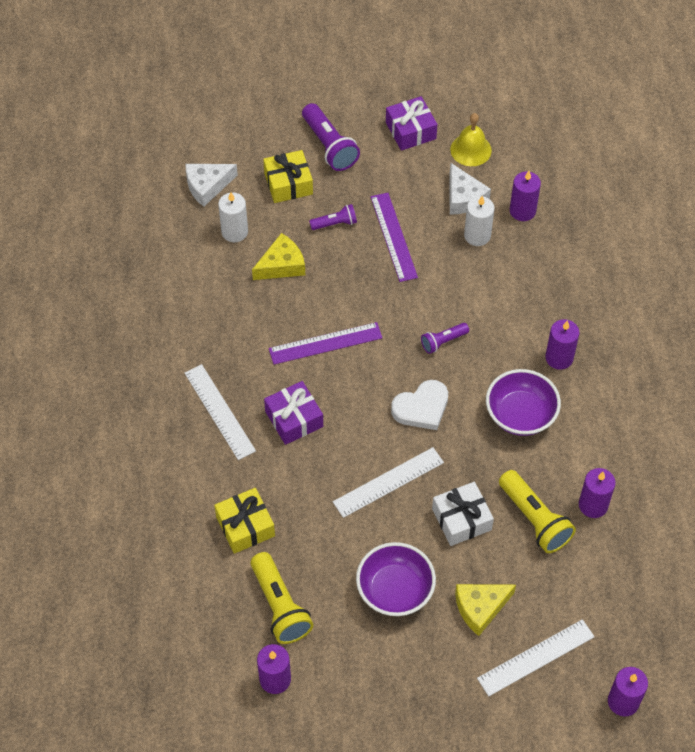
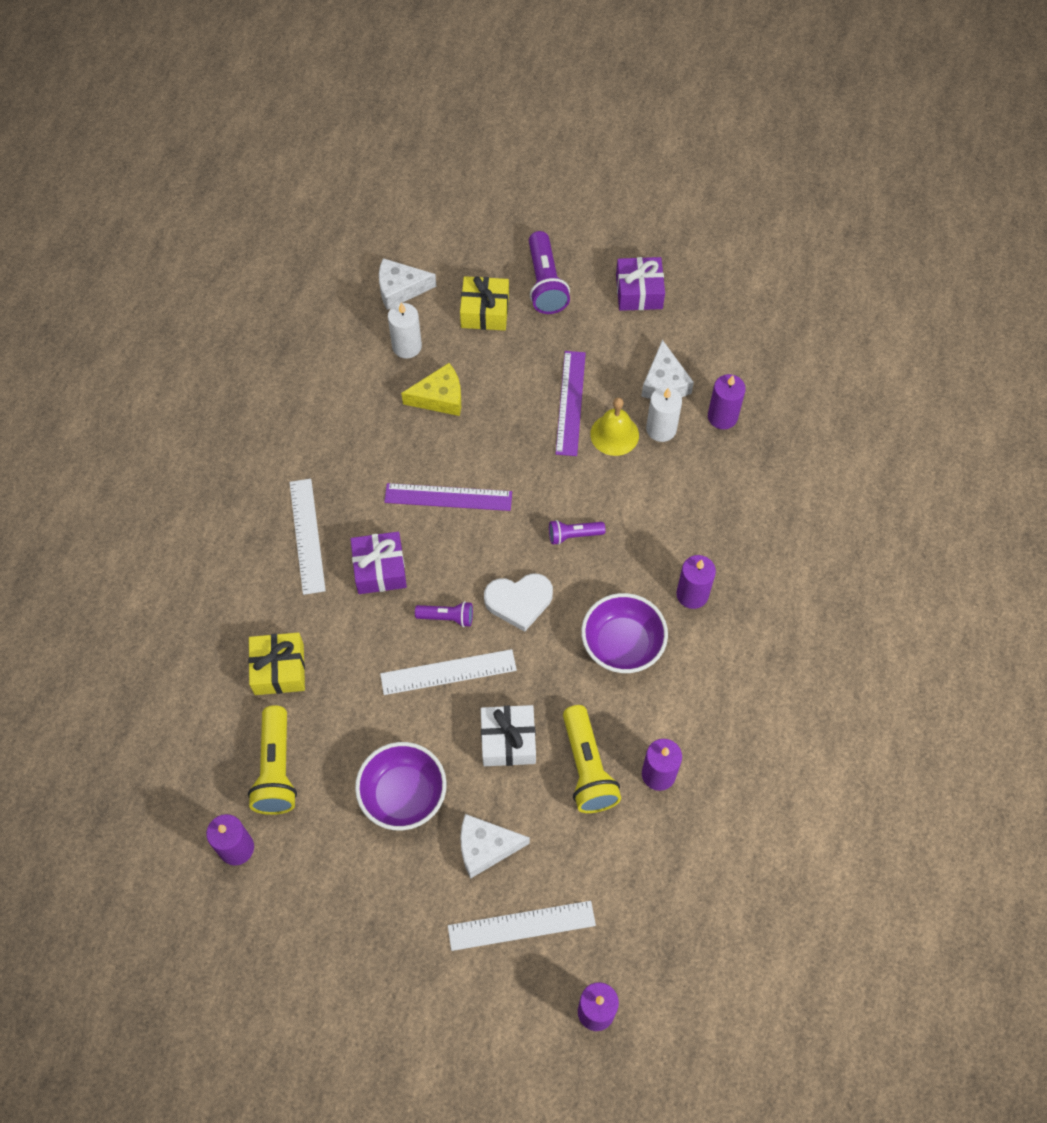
camera: 20 degrees right, 5 degrees up
purple flashlight [309,204,357,230] -> purple flashlight moved to [415,601,473,627]
yellow bell [450,113,492,166] -> yellow bell moved to [590,398,639,456]
yellow cheese [455,584,516,636] -> white cheese [460,814,530,879]

